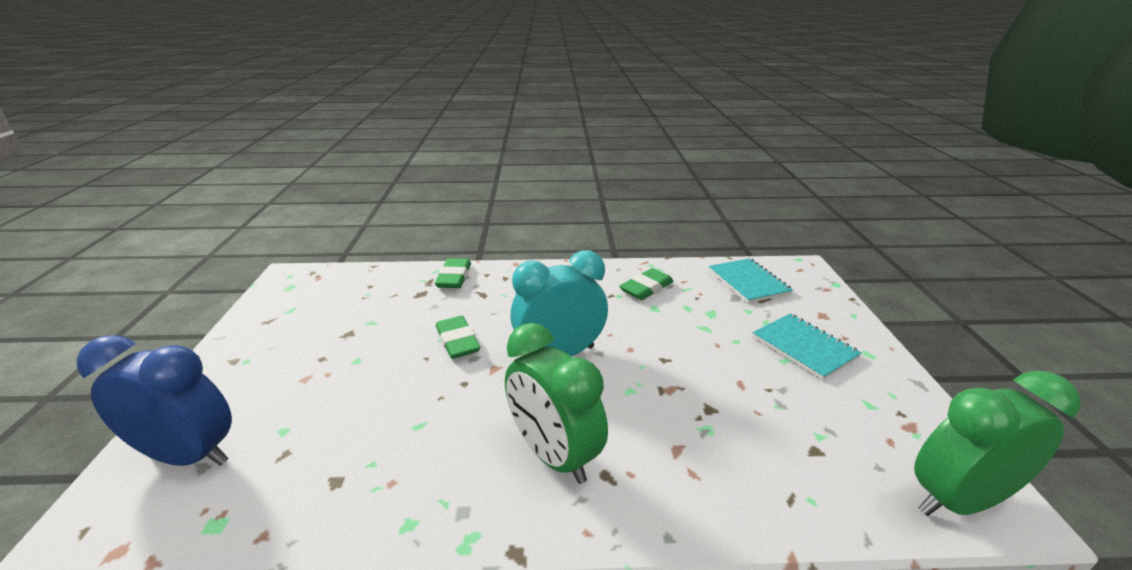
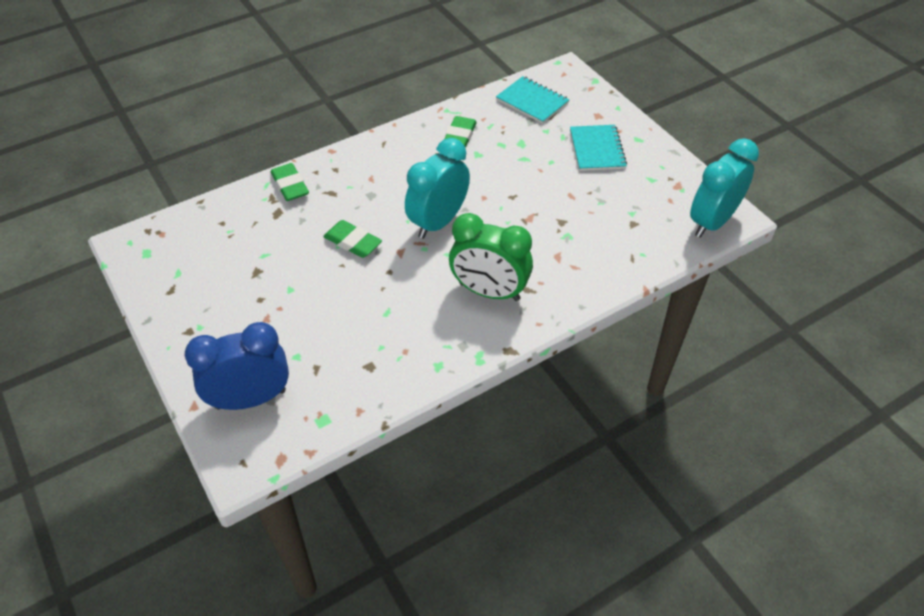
camera: 30 degrees left, 20 degrees up
turquoise notebook [752,314,862,380] -> turquoise notebook turned 60 degrees clockwise [570,125,627,171]
green clock [914,371,1080,516] -> turquoise clock [690,138,759,238]

